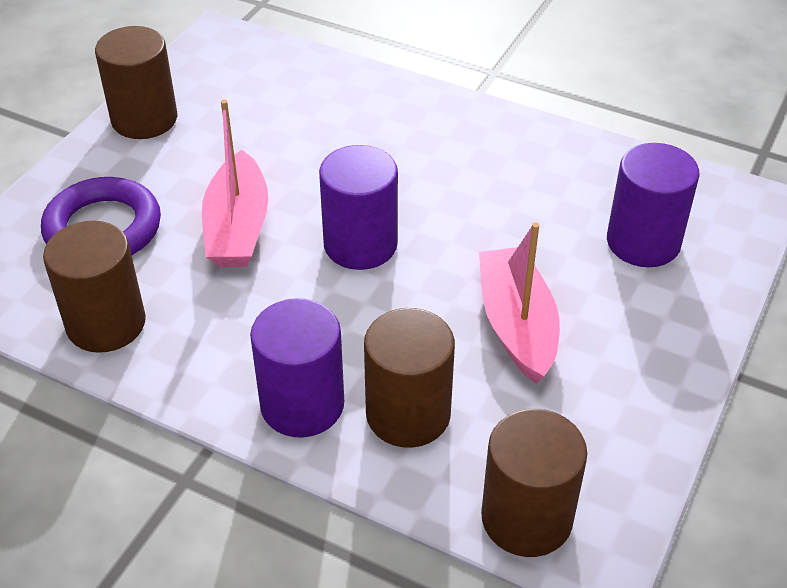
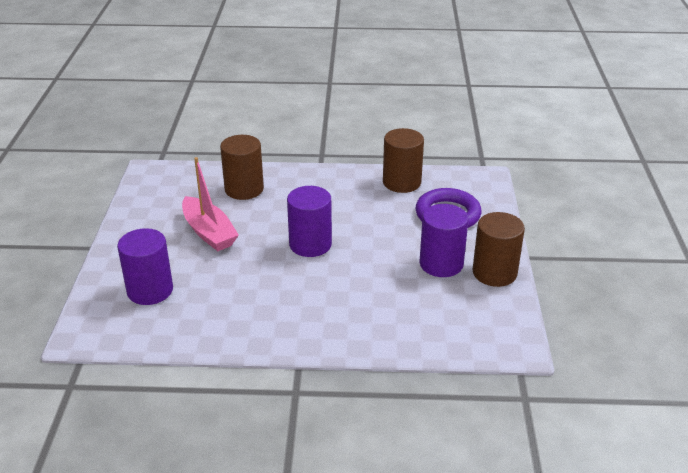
camera: 155 degrees right, 10 degrees down
pink boat [202,100,268,267] -> none
purple cylinder [250,298,344,438] -> purple cylinder moved to [420,204,469,277]
brown cylinder [481,409,587,557] -> none

